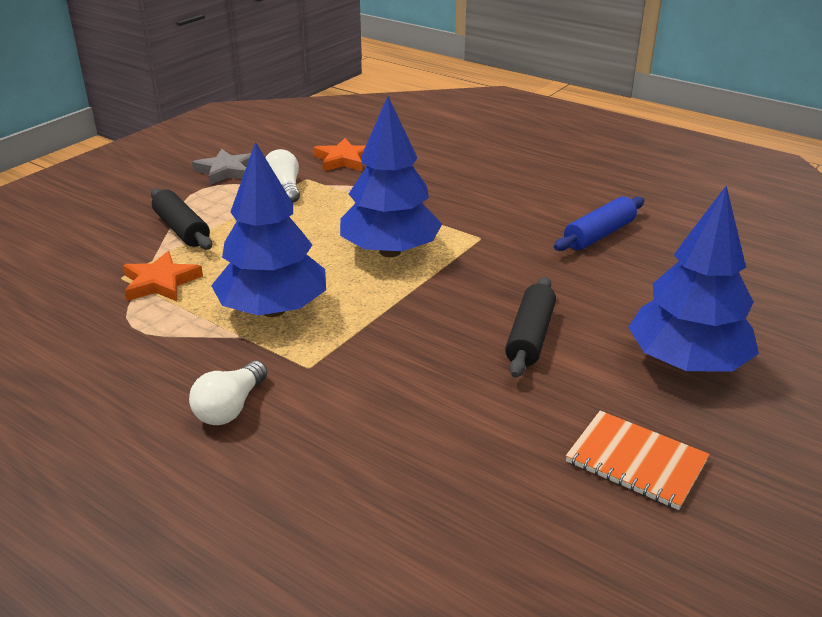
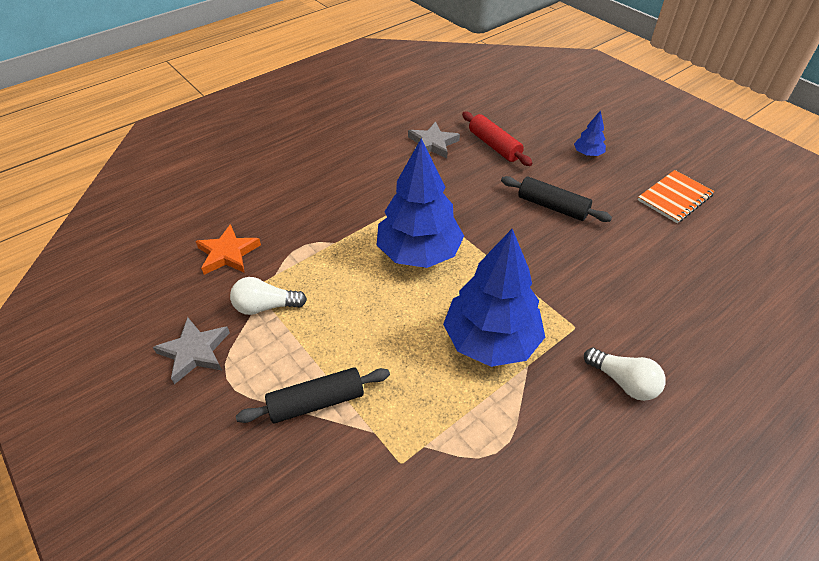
camera: 75 degrees left, 15 degrees up
orange star [123,251,203,301] -> none
blue rolling pin [554,197,644,251] -> grey star [408,122,460,159]
blue tree [628,185,759,372] -> blue tree [574,110,606,156], size x0.43
none -> red rolling pin [462,112,532,166]

